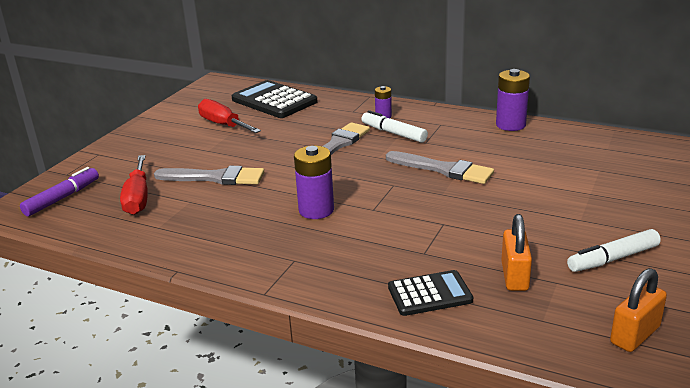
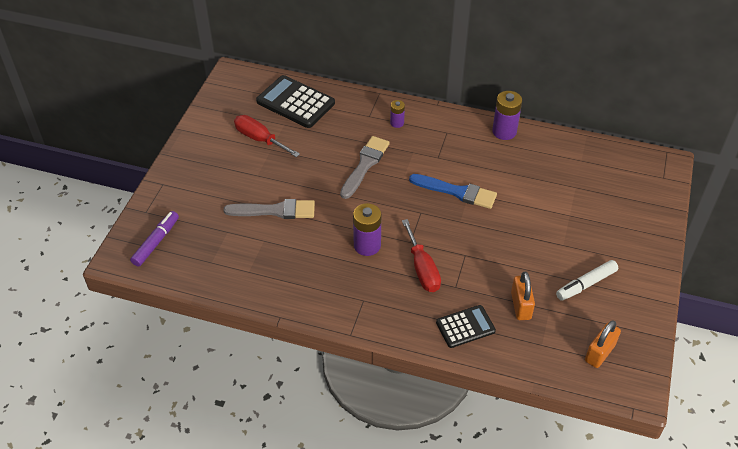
camera: 10 degrees left, 20 degrees up
red screwdriver [120,155,148,215] -> red screwdriver moved to [402,219,441,292]
white marker [362,110,428,143] -> none
grey brush [386,151,494,184] -> blue brush [409,174,497,209]

